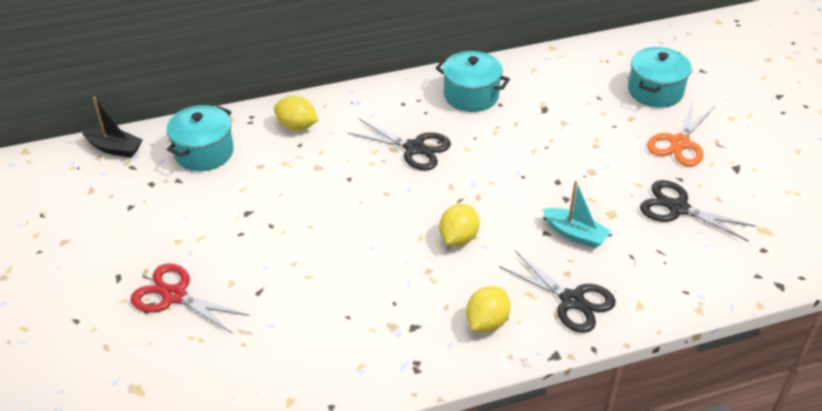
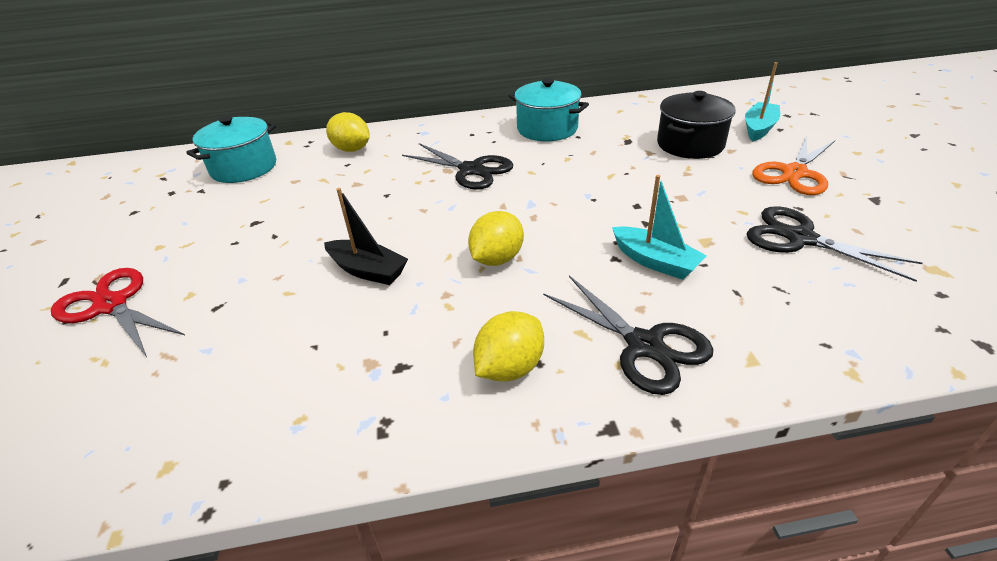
camera: 10 degrees right, 5 degrees down
black boat [81,97,142,158] -> black boat moved to [324,188,408,285]
turquoise pot [628,47,692,108] -> turquoise boat [745,62,780,141]
none -> black pot [657,91,736,159]

